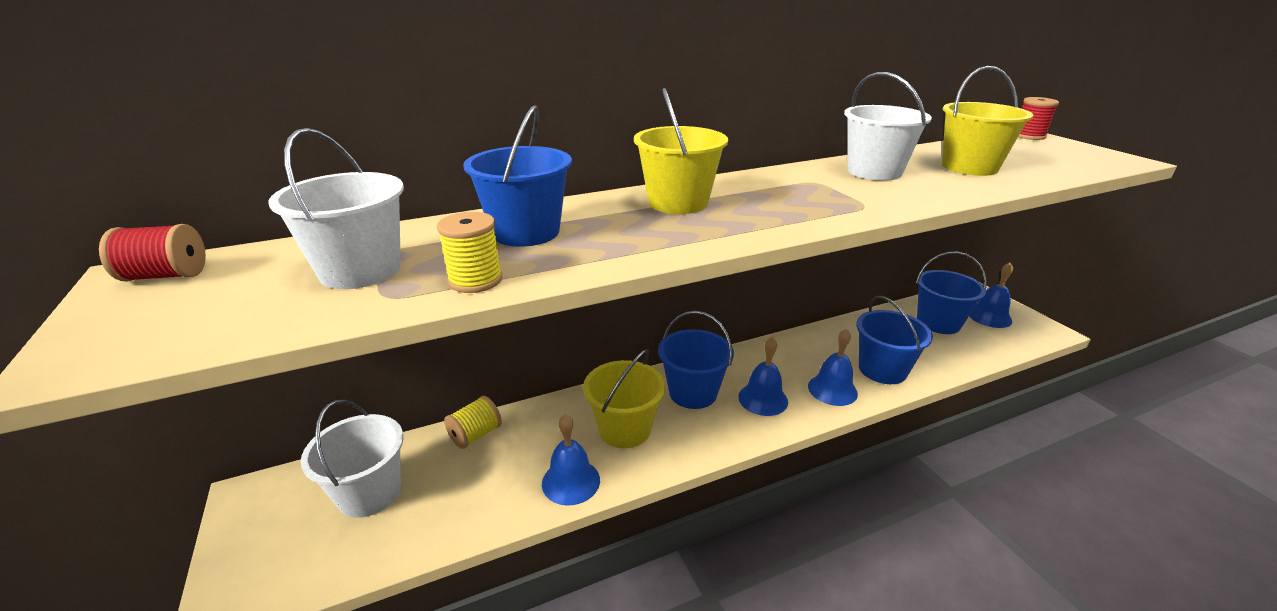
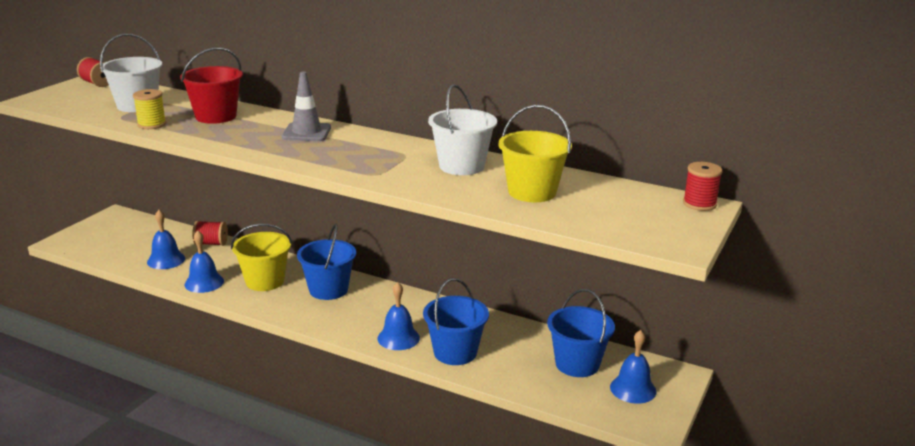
camera: 50 degrees right, 5 degrees down
white bucket [301,400,404,518] -> none
yellow spool [444,396,502,449] -> red spool [192,221,228,246]
blue bucket [463,105,572,247] -> red bucket [180,47,243,124]
yellow bucket [634,88,728,214] -> grey traffic cone [282,72,331,141]
blue bell [738,337,788,416] -> blue bell moved to [147,210,185,269]

